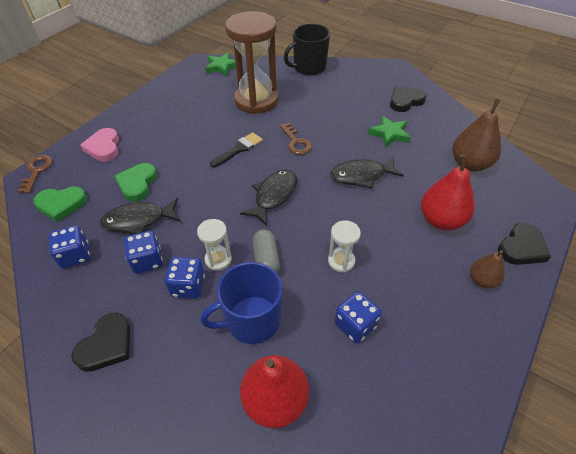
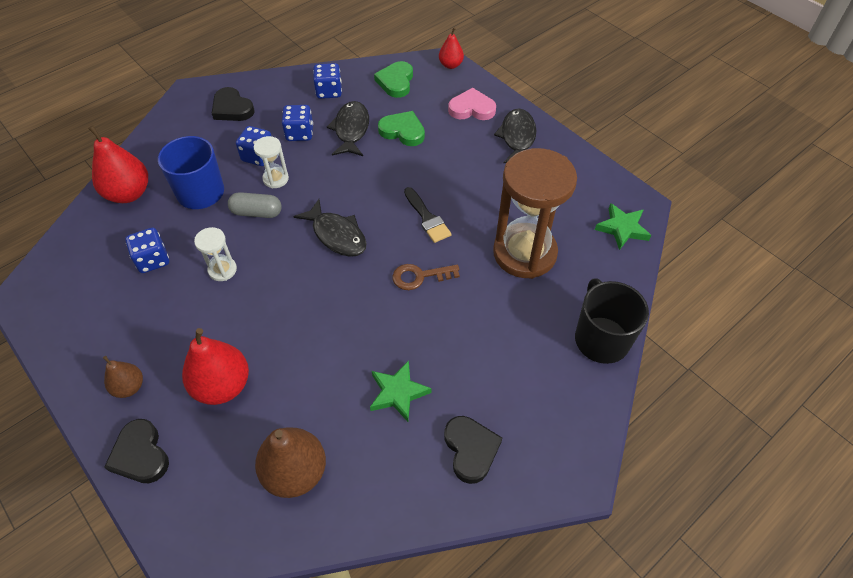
camera: 105 degrees right, 5 degrees up
brown key [18,155,53,194] -> red pear [439,28,464,69]
black fish [330,156,404,188] -> black fish moved to [494,109,537,164]

